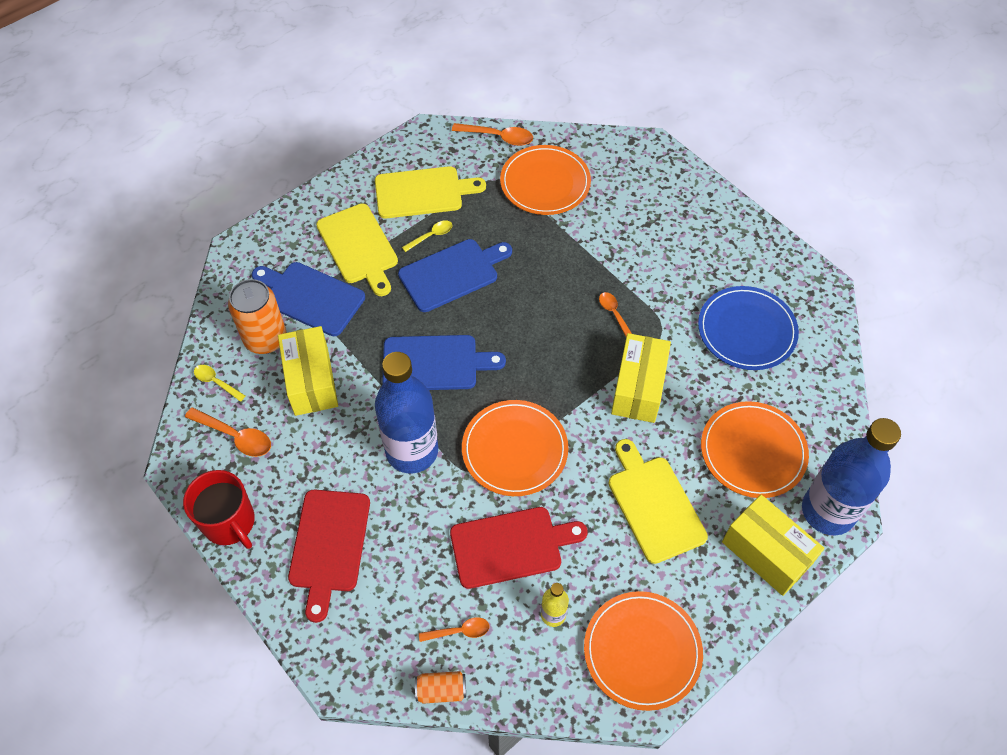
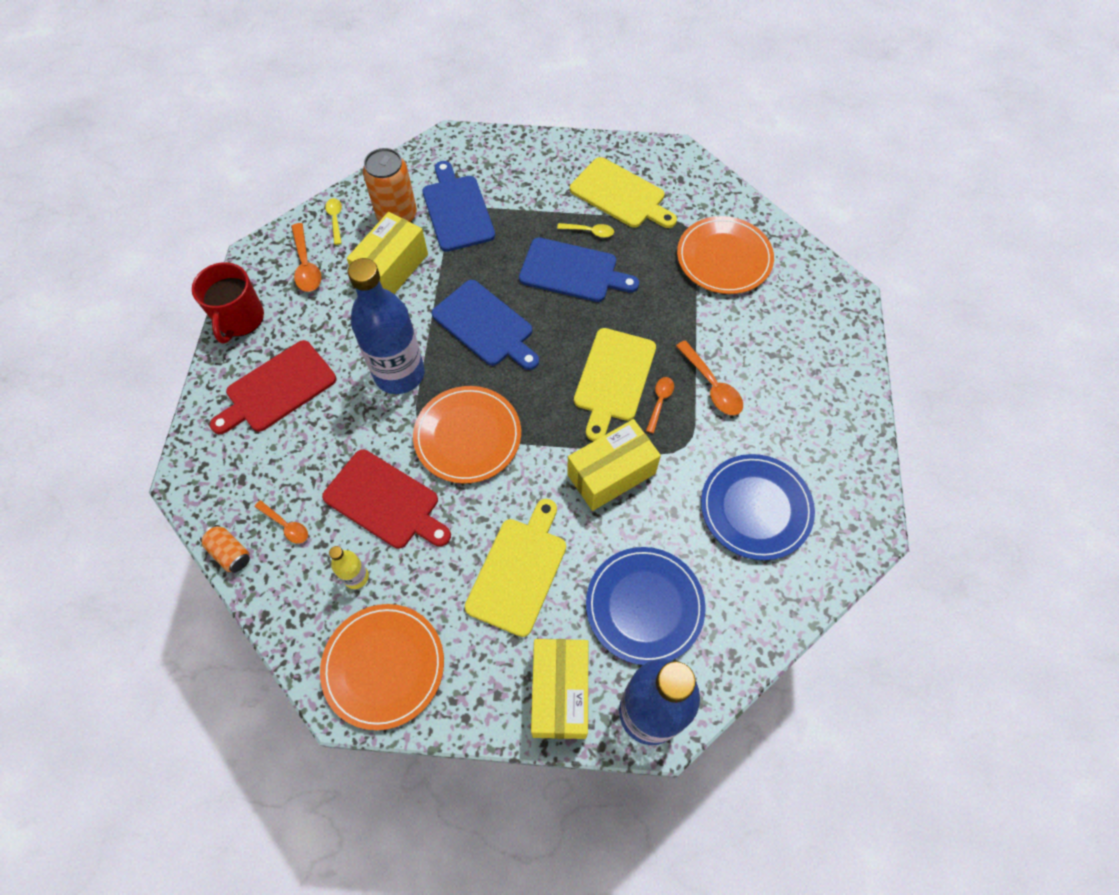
camera: 45 degrees right, 5 degrees up
yellow cutting board [316,204,398,296] -> yellow cutting board moved to [574,328,656,441]
orange spoon [452,123,533,146] -> orange spoon moved to [676,340,743,415]
orange plate [701,401,809,498] -> blue plate [586,547,706,665]

